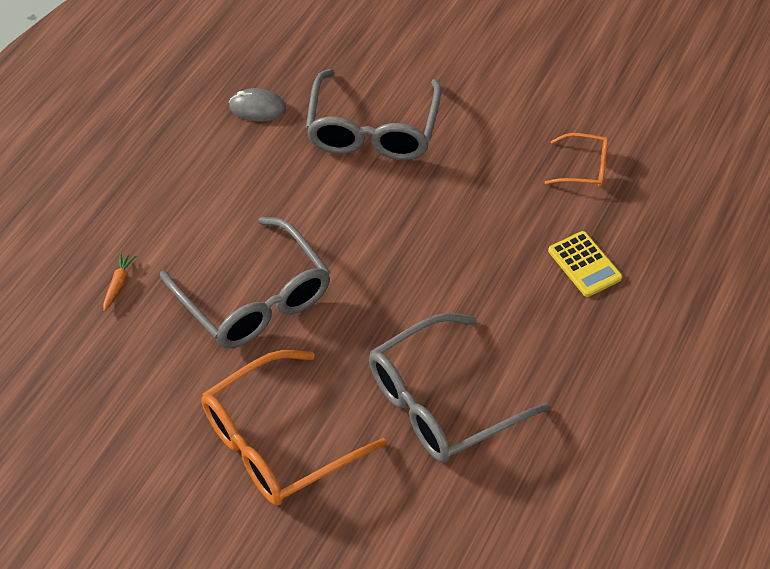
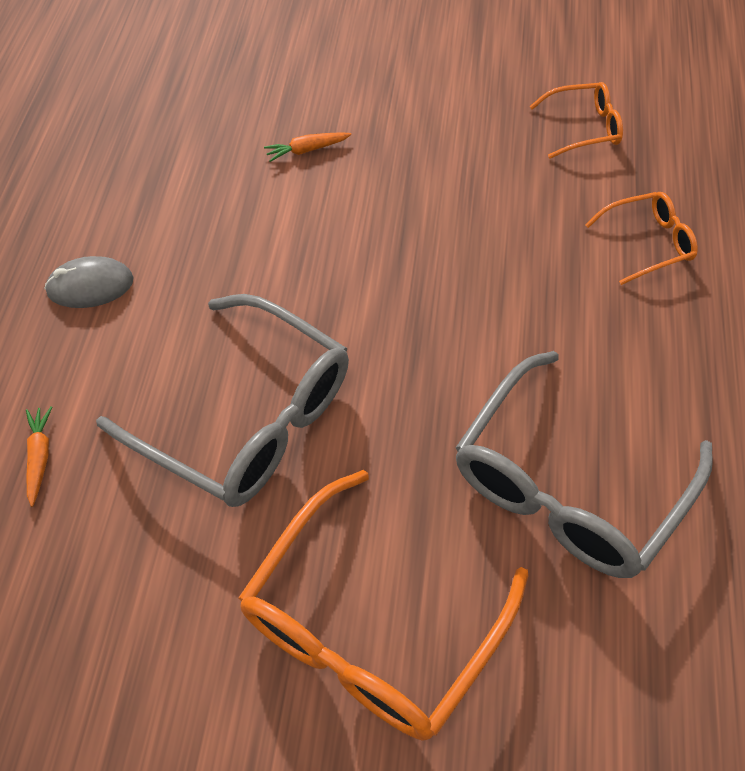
camera: 20 degrees left, 5 degrees up
grey mouse [229,88,286,122] -> grey mouse moved to [45,256,134,308]
grey glasses [306,69,442,160] -> orange carrot [264,132,352,162]
yellow calculator [548,231,622,297] -> orange glasses [585,192,698,285]

